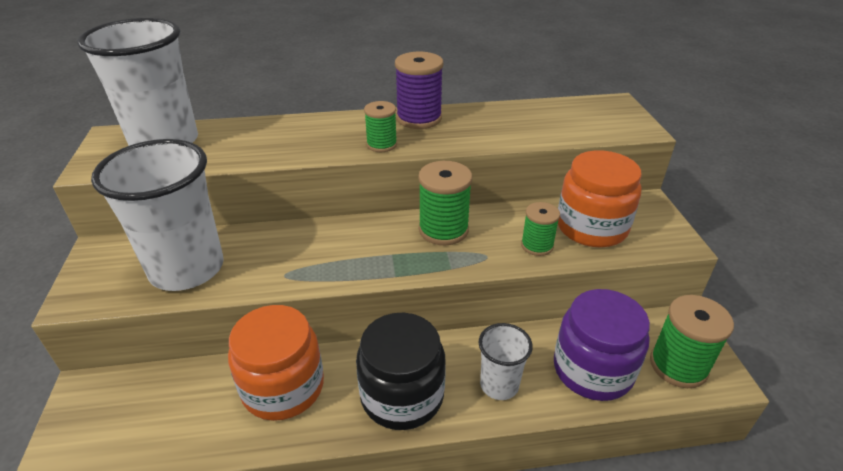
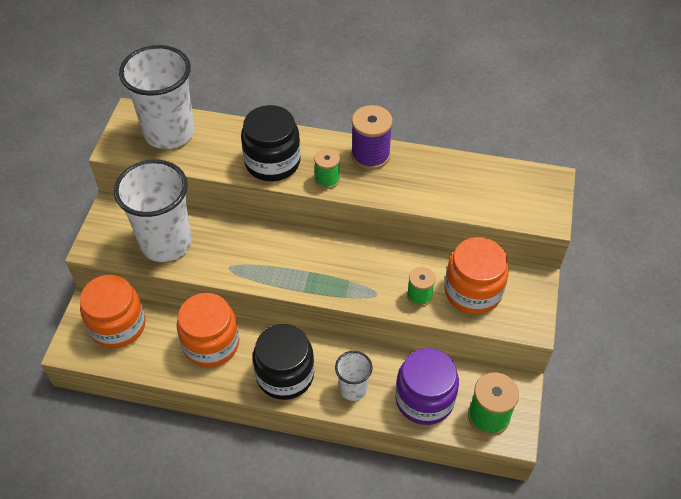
camera: 20 degrees right, 15 degrees up
green spool [418,161,472,245] -> none
none -> orange jar [80,275,145,349]
none -> black jar [241,105,301,181]

